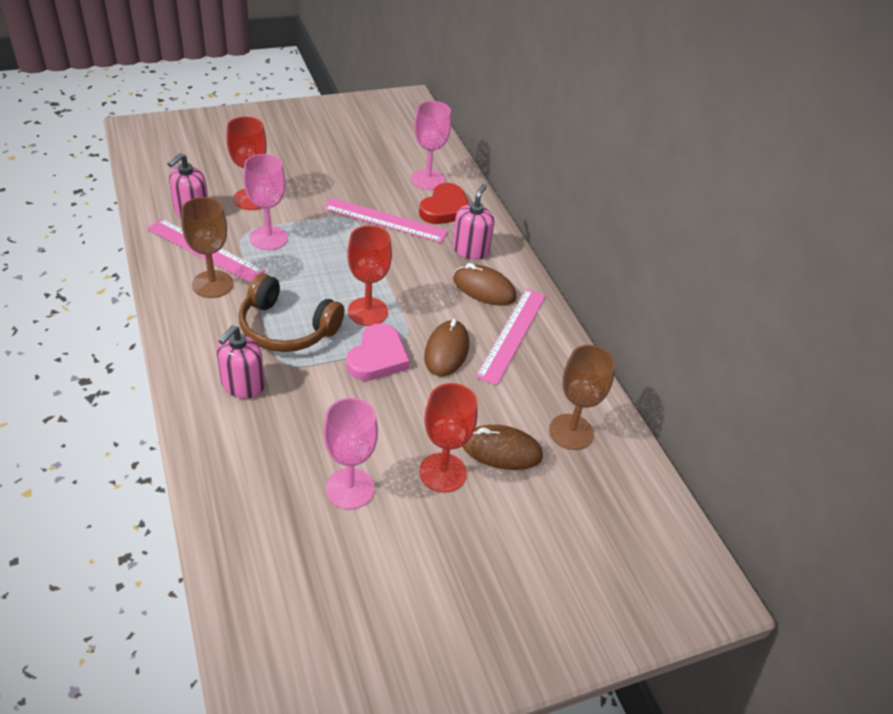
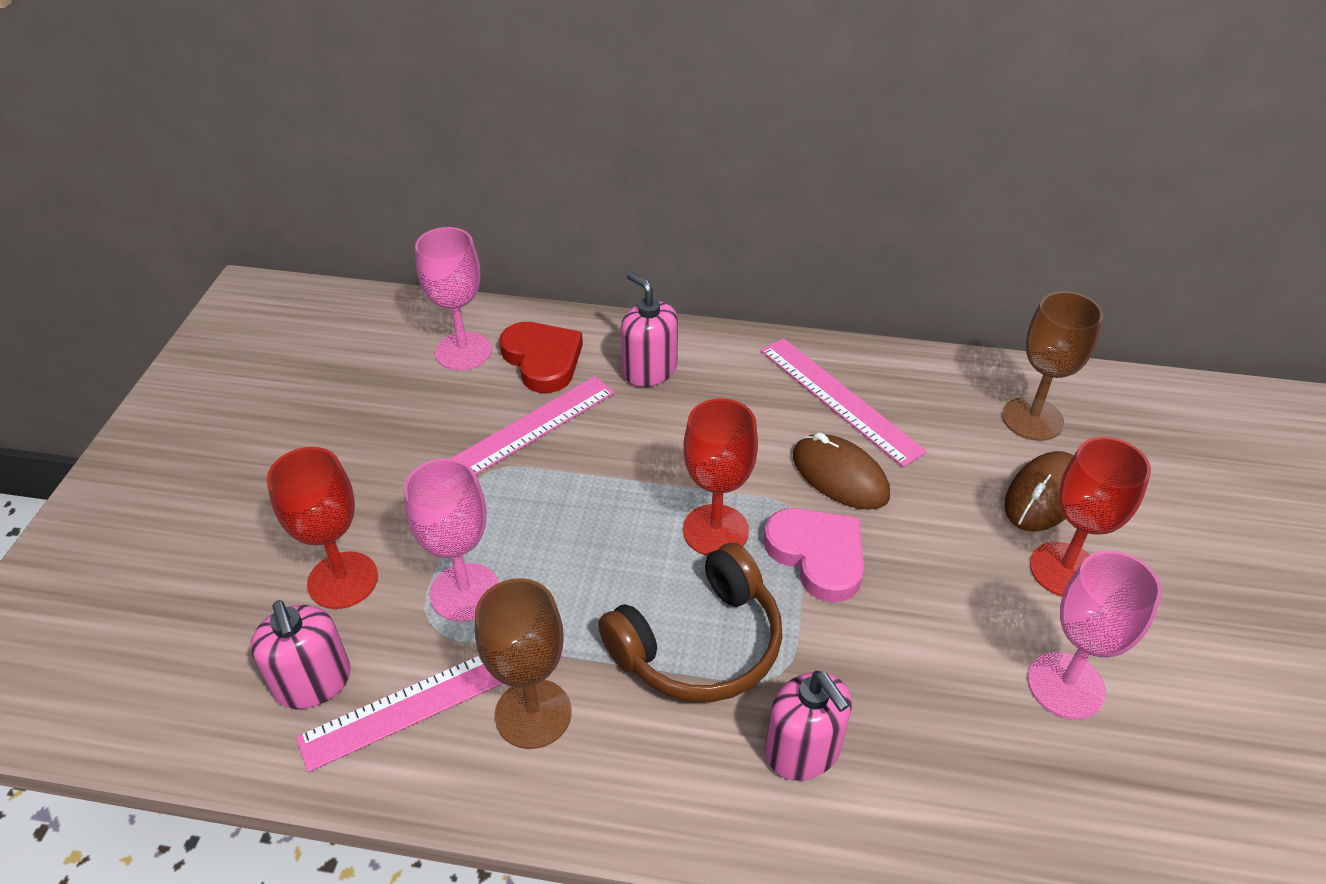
camera: 55 degrees left, 0 degrees up
brown mouse [453,263,516,305] -> none

